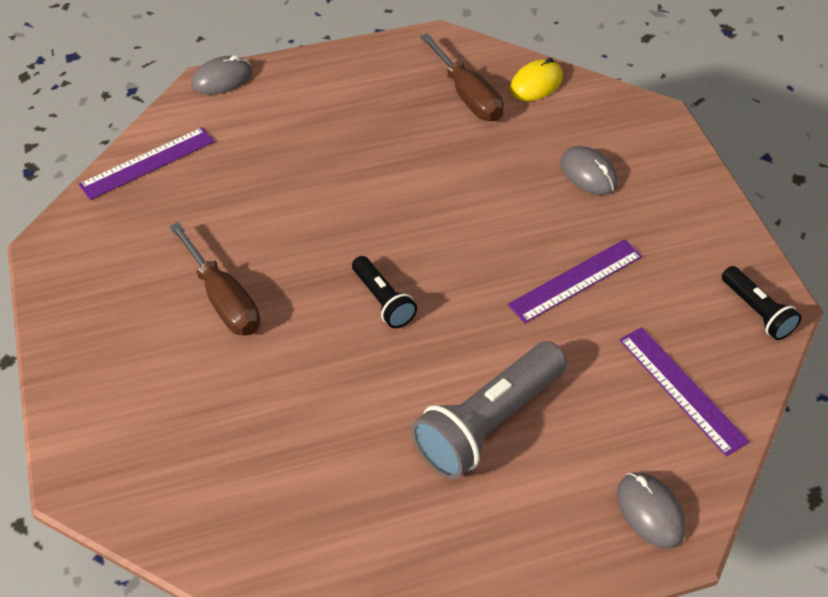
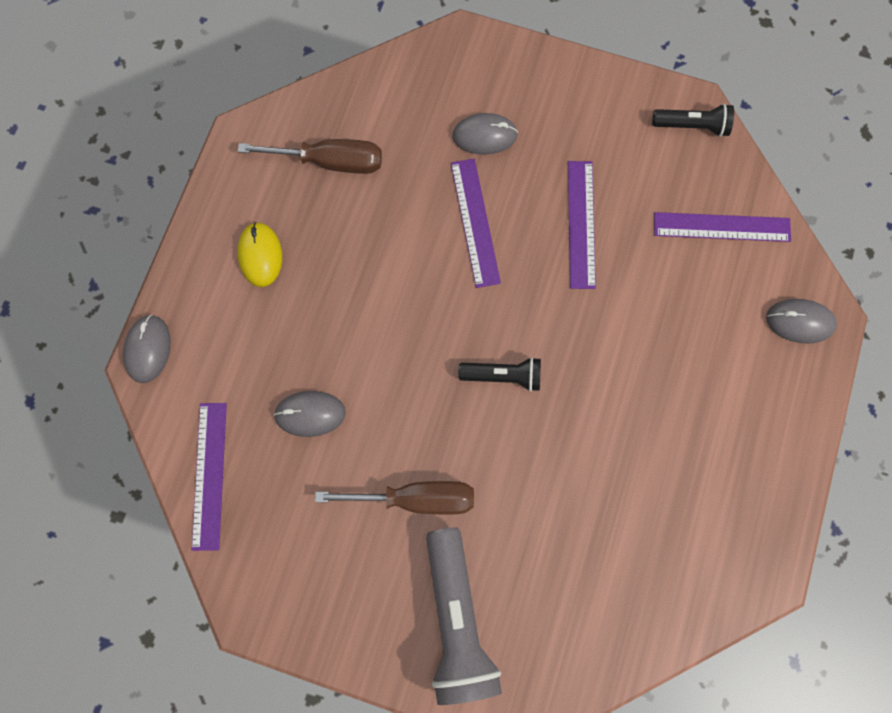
camera: 55 degrees left, 25 degrees up
grey flashlight [411,341,567,479] -> grey flashlight moved to [426,527,502,705]
yellow mouse [510,58,563,101] -> yellow mouse moved to [237,222,282,287]
none -> grey mouse [273,391,346,437]
none -> purple ruler [451,159,501,288]

